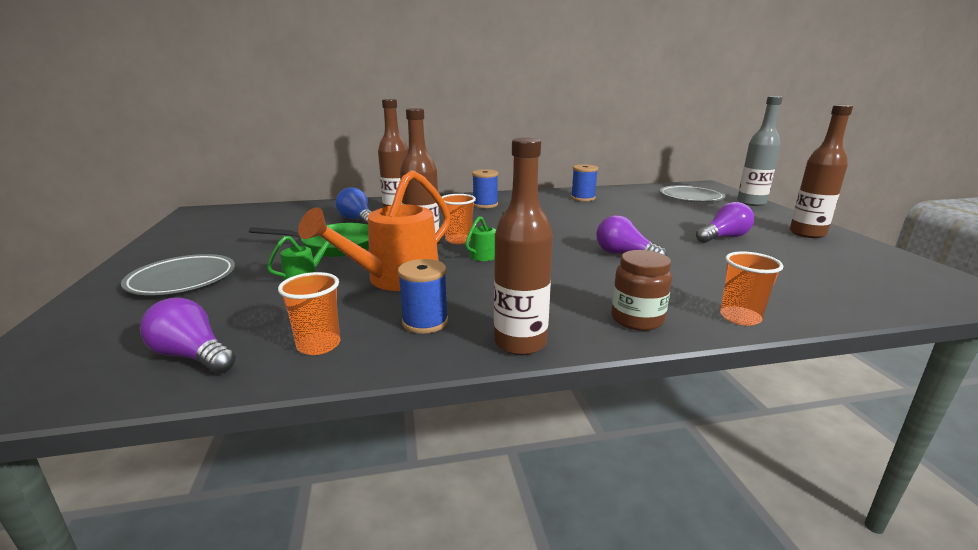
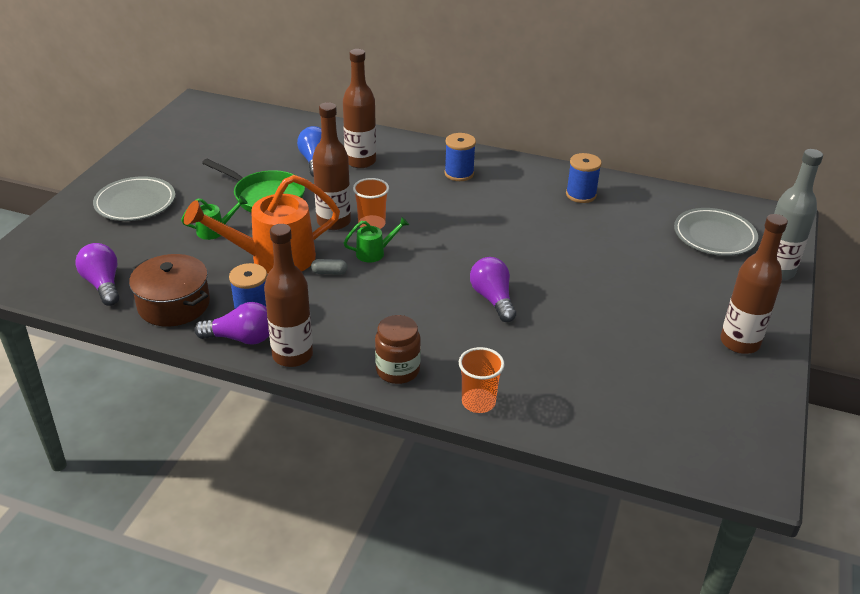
camera: 30 degrees right, 15 degrees up
orange cup [278,272,341,355] -> brown pot [129,254,210,327]
purple light bulb [696,202,754,243] -> purple light bulb moved to [194,302,269,345]
none -> grey capsule [311,259,347,275]

